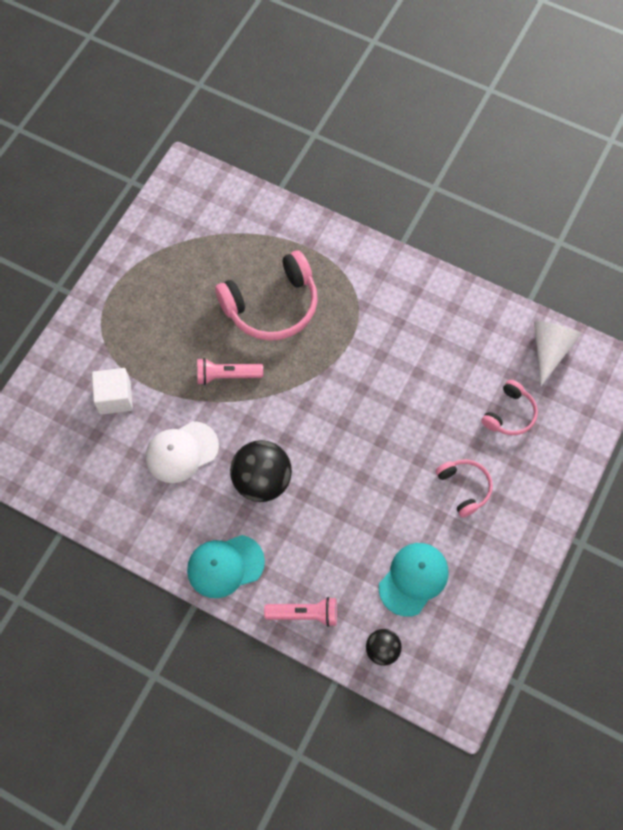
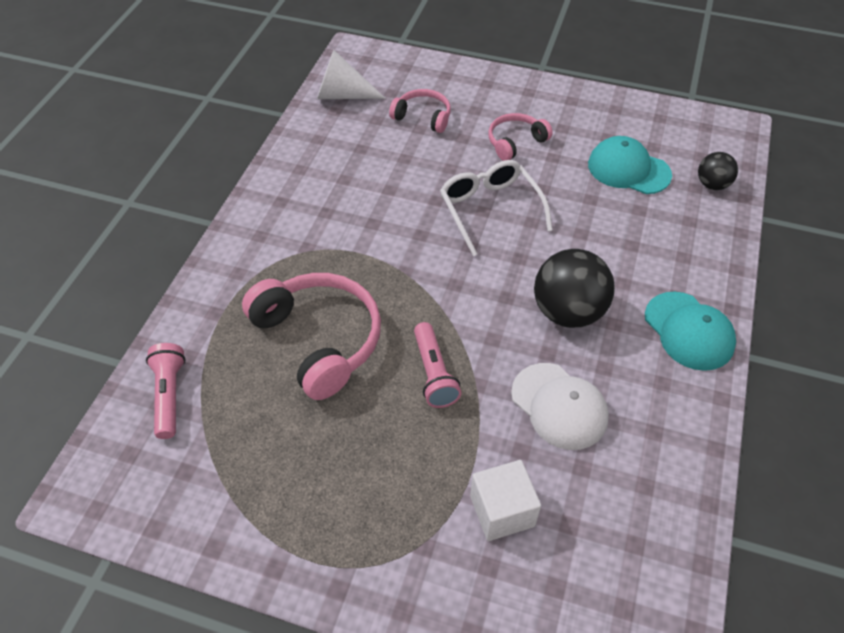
camera: 100 degrees left, 15 degrees down
pink flashlight [264,597,337,627] -> pink flashlight moved to [146,343,185,439]
none -> white glasses [440,160,553,256]

